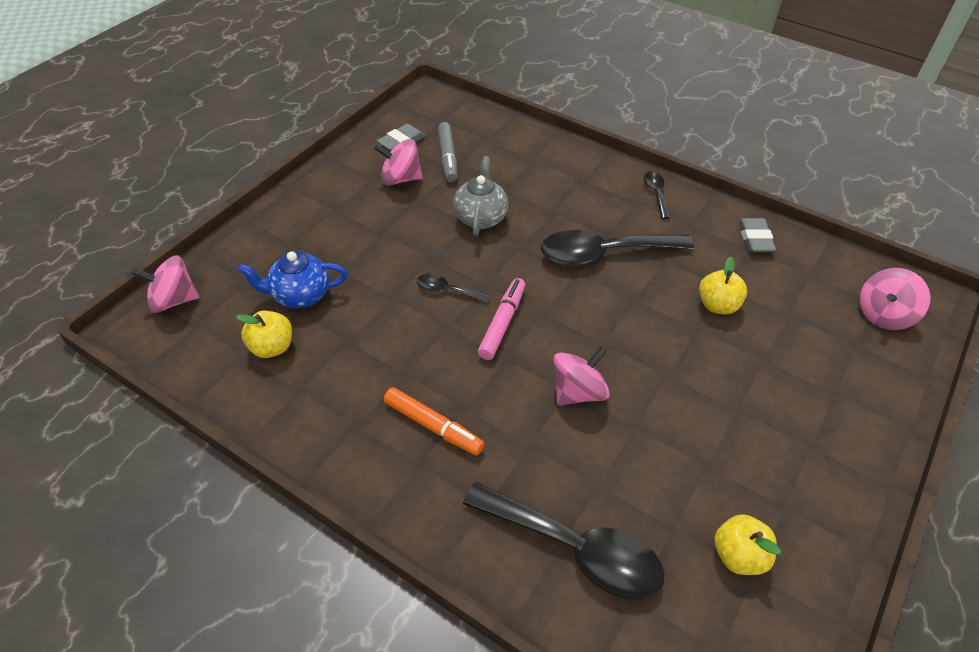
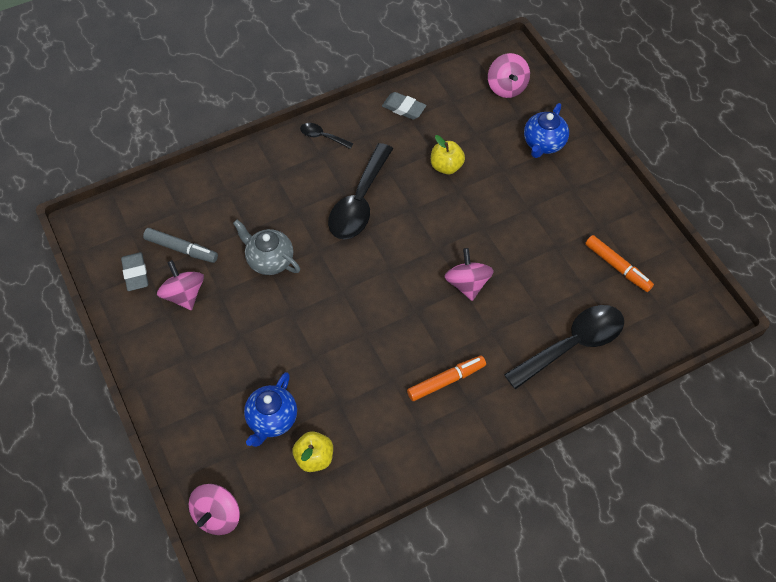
camera: 60 degrees left, 10 degrees up
pink spinning top [374,139,423,186] -> pink spinning top turned 120 degrees clockwise [157,260,204,310]
black spoon [417,274,490,303] -> none
pink marker [478,278,525,360] -> none
yellow apple [714,514,781,575] -> orange marker [585,235,654,292]
none -> blue teapot [524,103,569,158]

